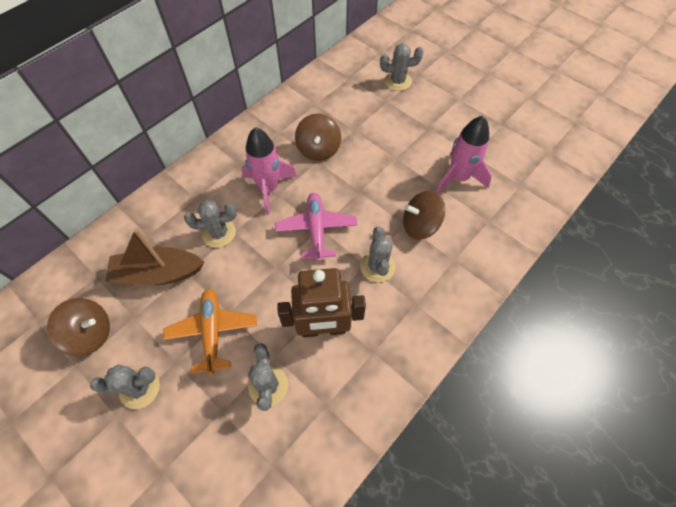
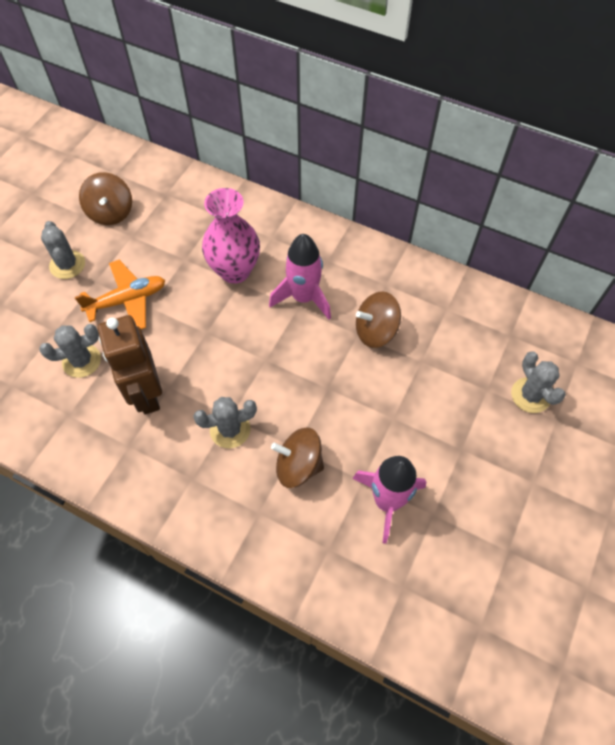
camera: 75 degrees right, 0 degrees up
brown boat [105,228,204,285] -> none
grey cactus [184,200,237,248] -> pink vase [202,188,260,284]
pink plane [275,193,357,262] -> none
brown spinning top [403,191,445,240] -> brown spinning top turned 60 degrees counterclockwise [271,427,324,488]

